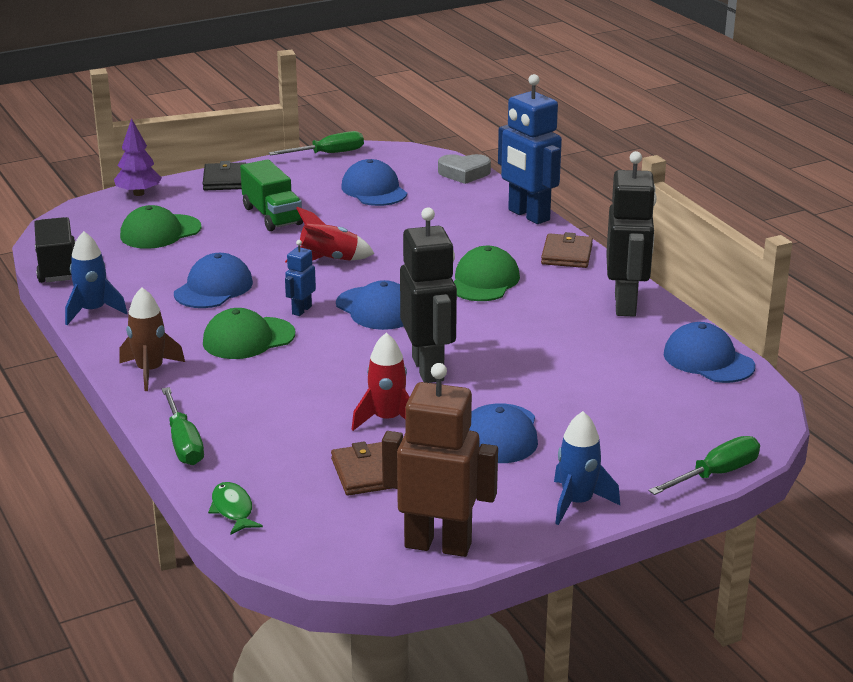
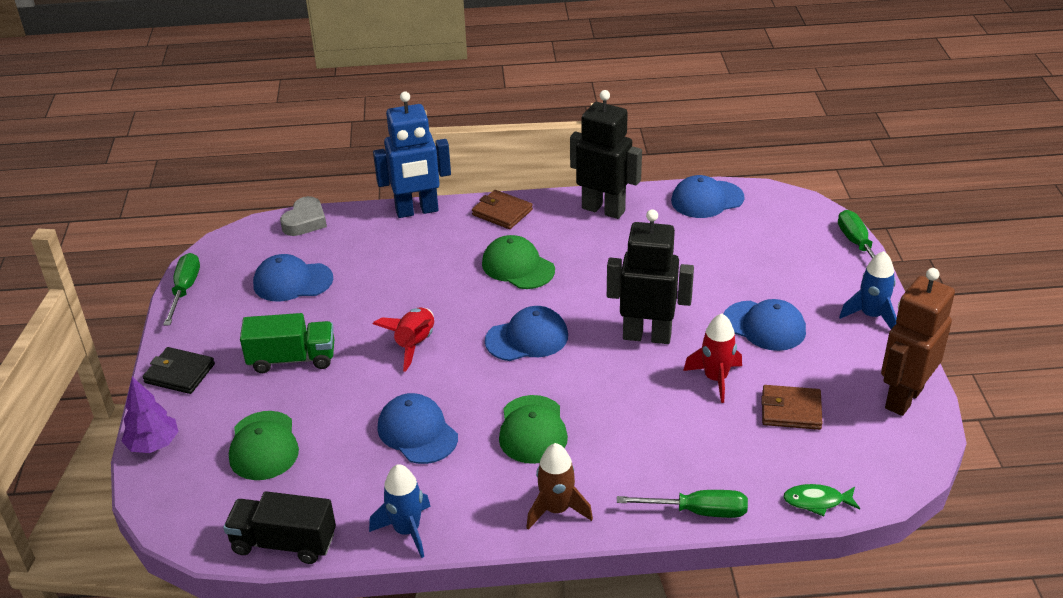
camera: 65 degrees left, 10 degrees up
blue robot [285,240,316,316] -> none

